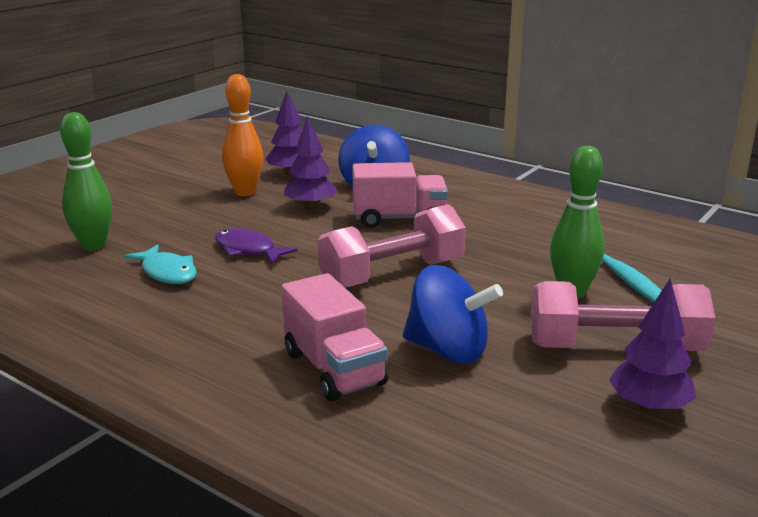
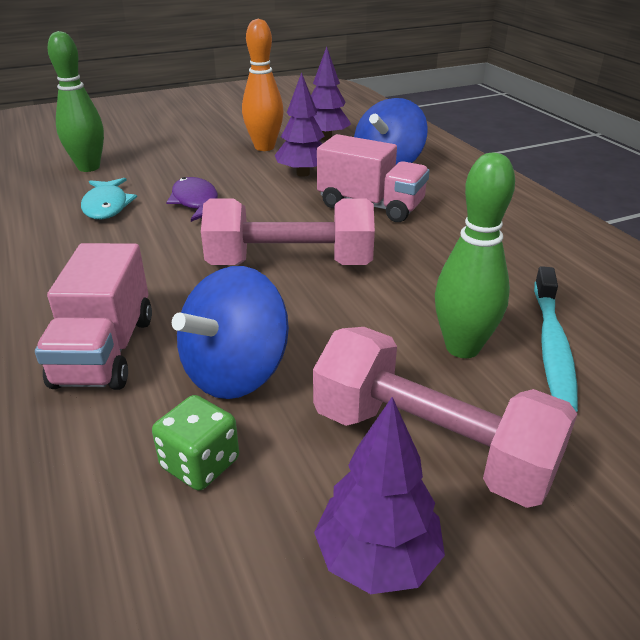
camera: 30 degrees right, 10 degrees up
blue spinning top [403,265,503,363] -> blue spinning top turned 75 degrees clockwise [172,266,289,399]
none -> green dice [152,395,239,491]

